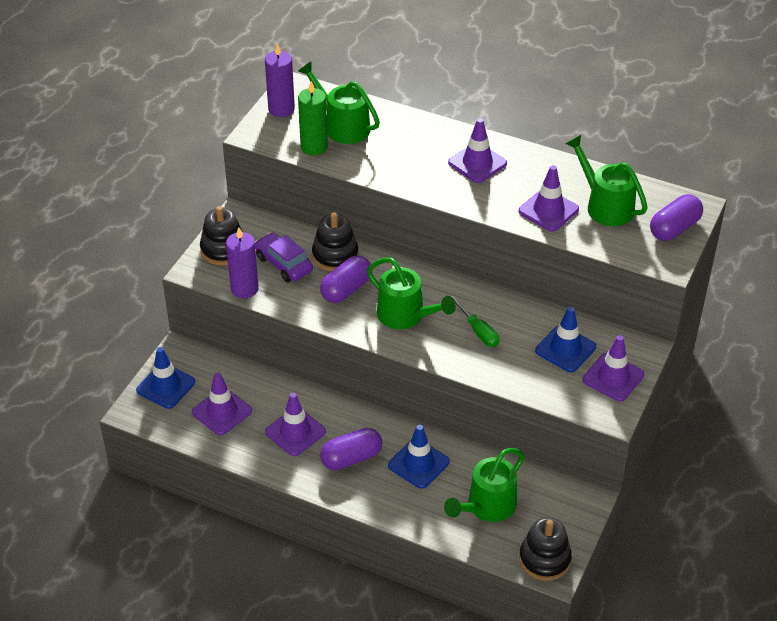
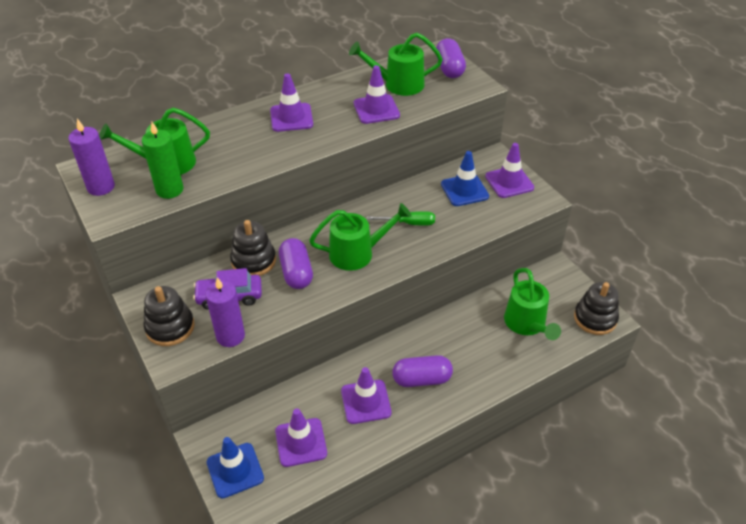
camera: 55 degrees left, 0 degrees up
purple capsule [320,428,382,470] -> purple capsule turned 75 degrees clockwise [392,355,453,387]
blue traffic cone [388,425,450,489] -> none

